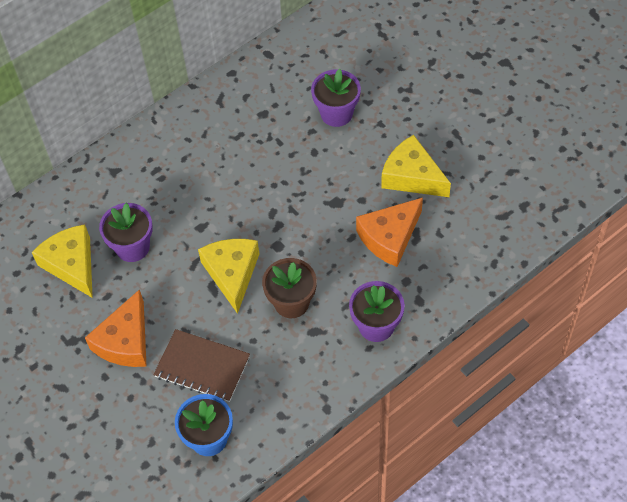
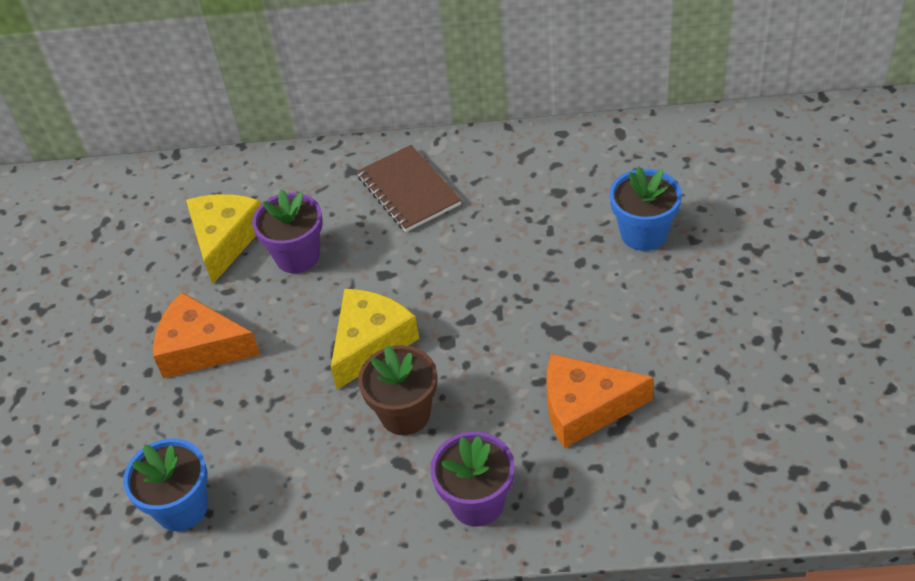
camera: 40 degrees right, 10 degrees down
orange cheese [85,289,147,367] -> orange cheese turned 45 degrees clockwise [153,292,260,378]
brown notebook [153,329,250,402] -> brown notebook moved to [357,145,461,232]
purple flower pot [311,69,361,127] -> blue flower pot [610,166,682,251]
yellow cheese [381,135,451,197] -> none

